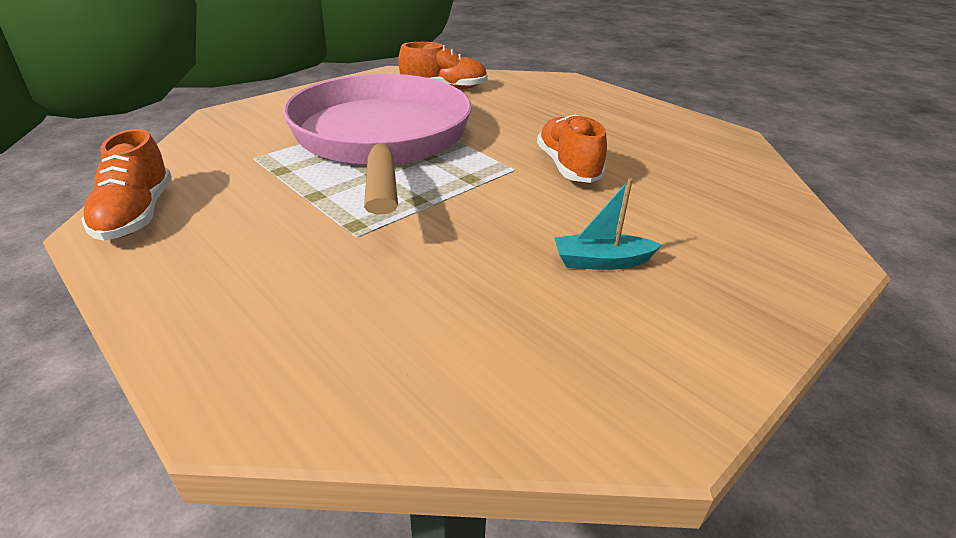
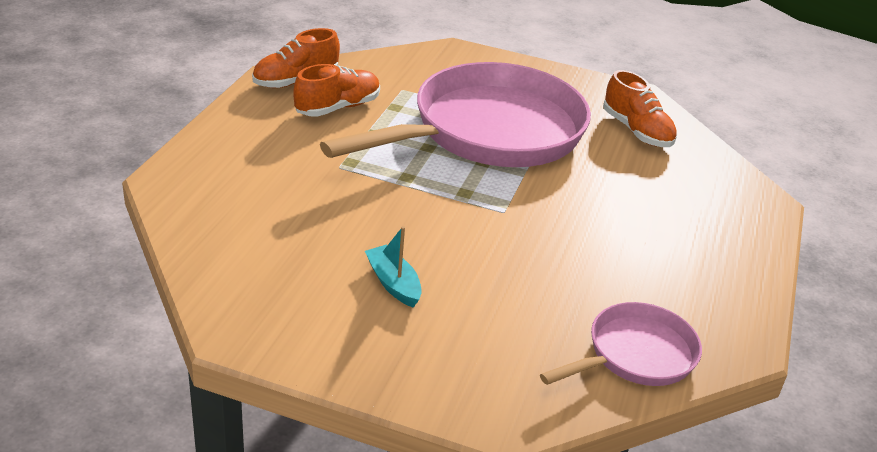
camera: 60 degrees right, 0 degrees up
orange shoe [537,114,607,183] -> orange shoe moved to [293,64,380,117]
none -> pink pan [540,302,702,386]

